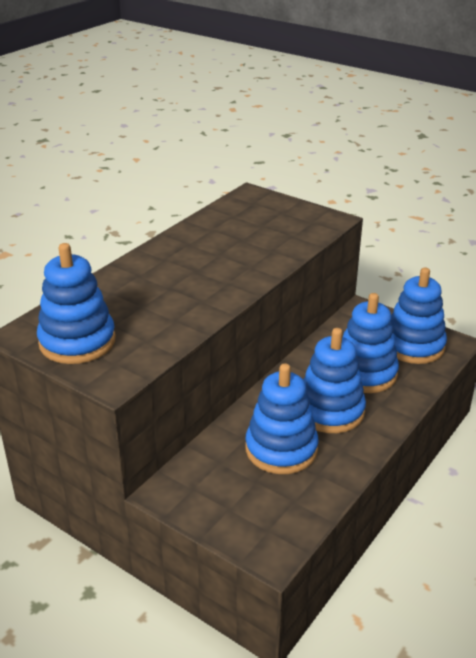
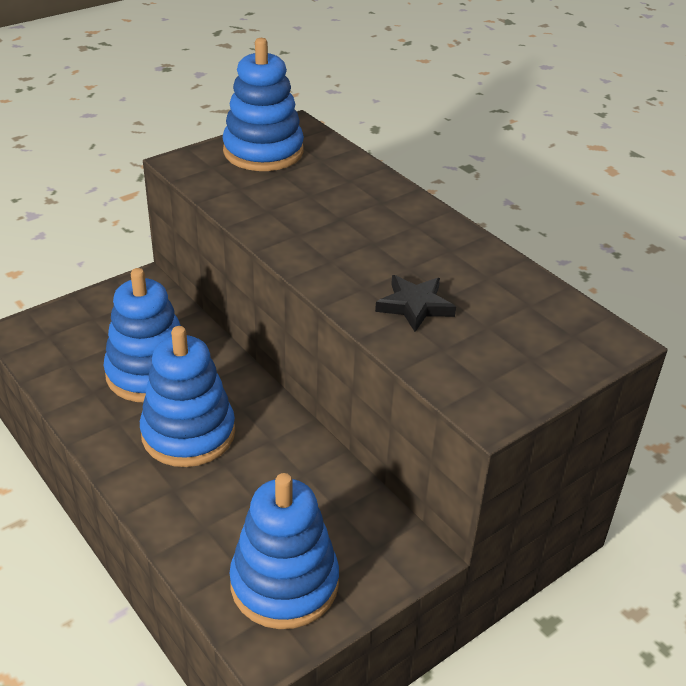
camera: 105 degrees right, 5 degrees up
blue stacking toy [343,293,399,393] -> none
none -> black star [375,275,456,332]

